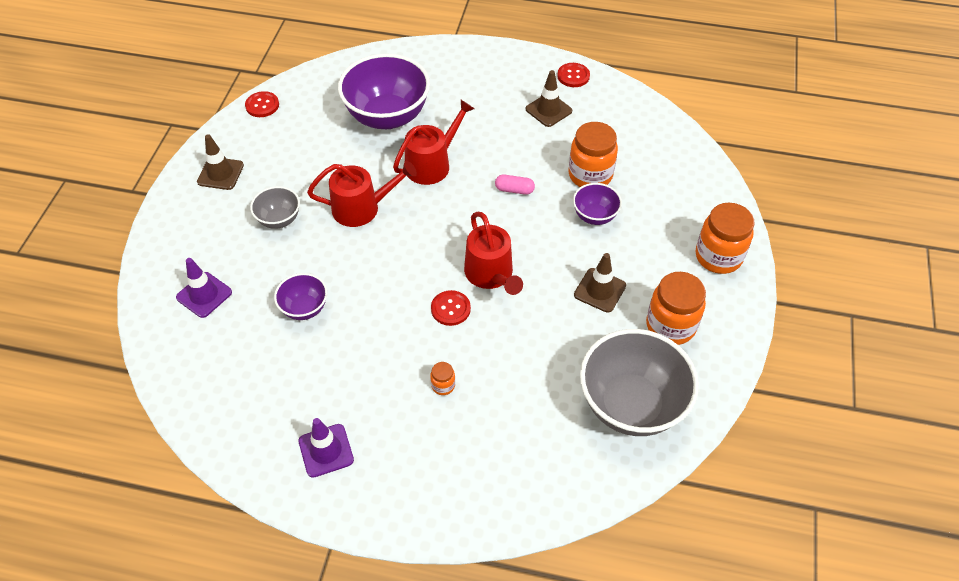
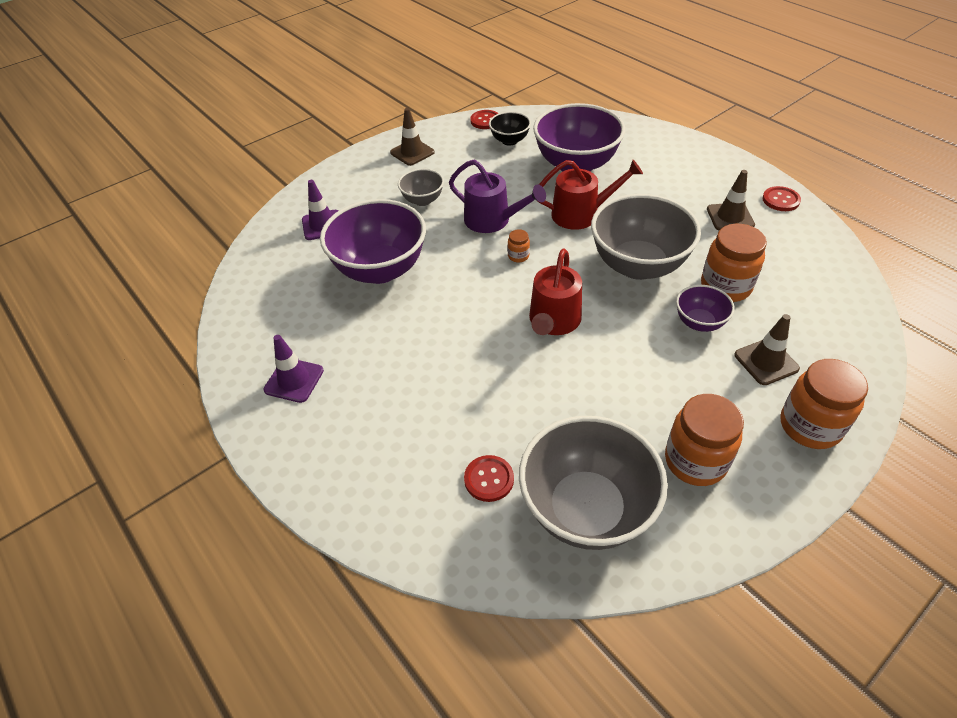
camera: 40 degrees right, 5 degrees down
purple bowl [274,273,327,320] -> purple bowl [320,199,426,284], size x2.01
red watering can [307,161,417,227] -> purple watering can [449,160,546,233]
orange jar [430,362,455,395] -> orange jar moved to [508,229,530,262]
red button [431,290,471,326] -> red button moved to [464,455,514,502]
pink capsule [495,175,535,195] -> grey bowl [591,194,701,280]
brown traffic cone [574,253,626,313] -> brown traffic cone moved to [734,314,800,385]
none -> black bowl [489,112,531,146]

